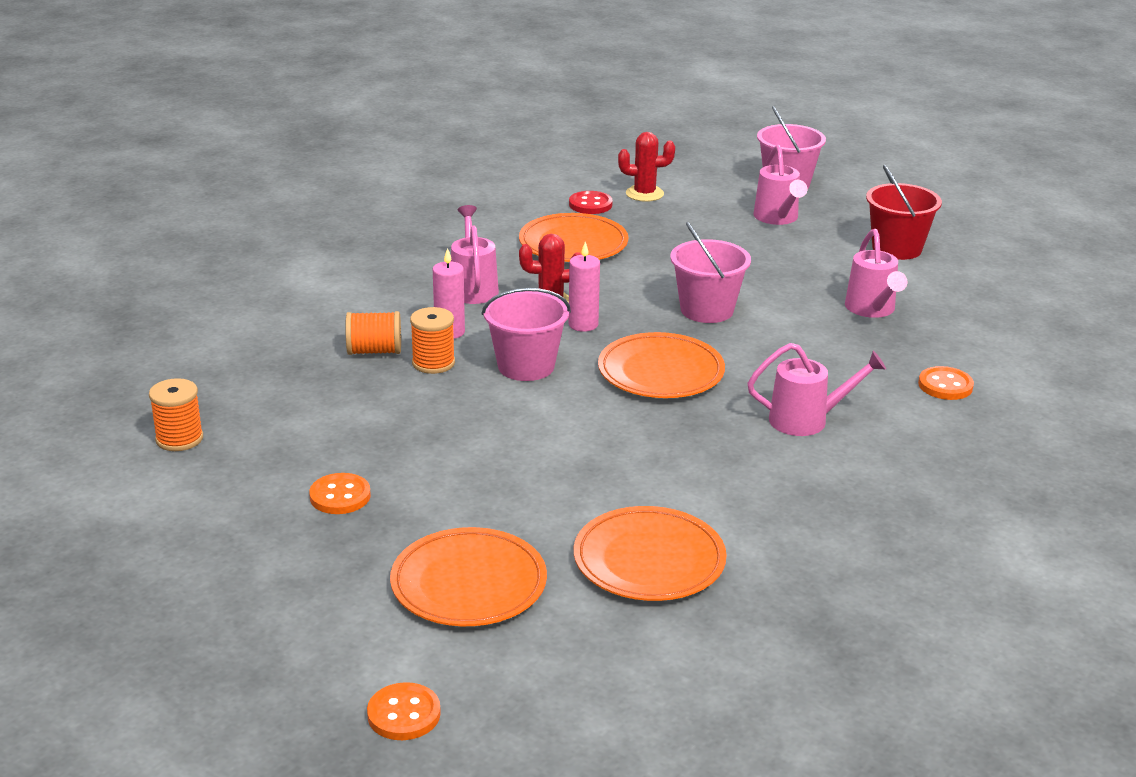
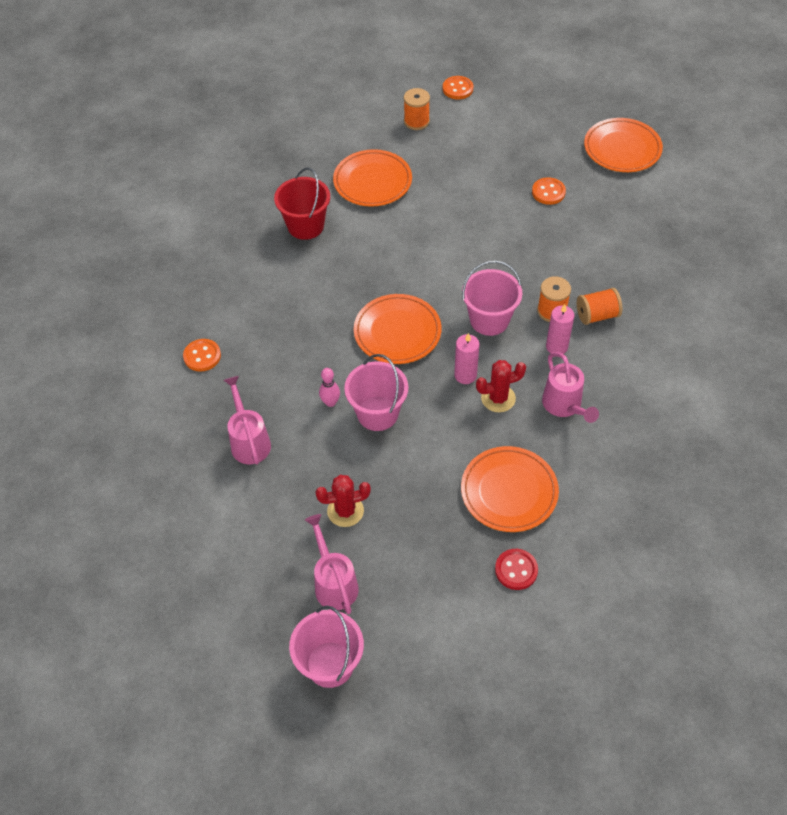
camera: 170 degrees right, 25 degrees up
orange spool [149,378,203,451] -> orange spool moved to [404,88,430,130]
orange plate [390,527,547,626] -> orange plate moved to [584,118,663,172]
red cactus [618,132,675,202] -> red cactus moved to [315,475,371,527]
pink watering can [747,343,886,436] -> none
red bucket [866,165,942,260] -> red bucket moved to [274,168,330,240]
none -> pink bowling pin [319,368,340,407]

